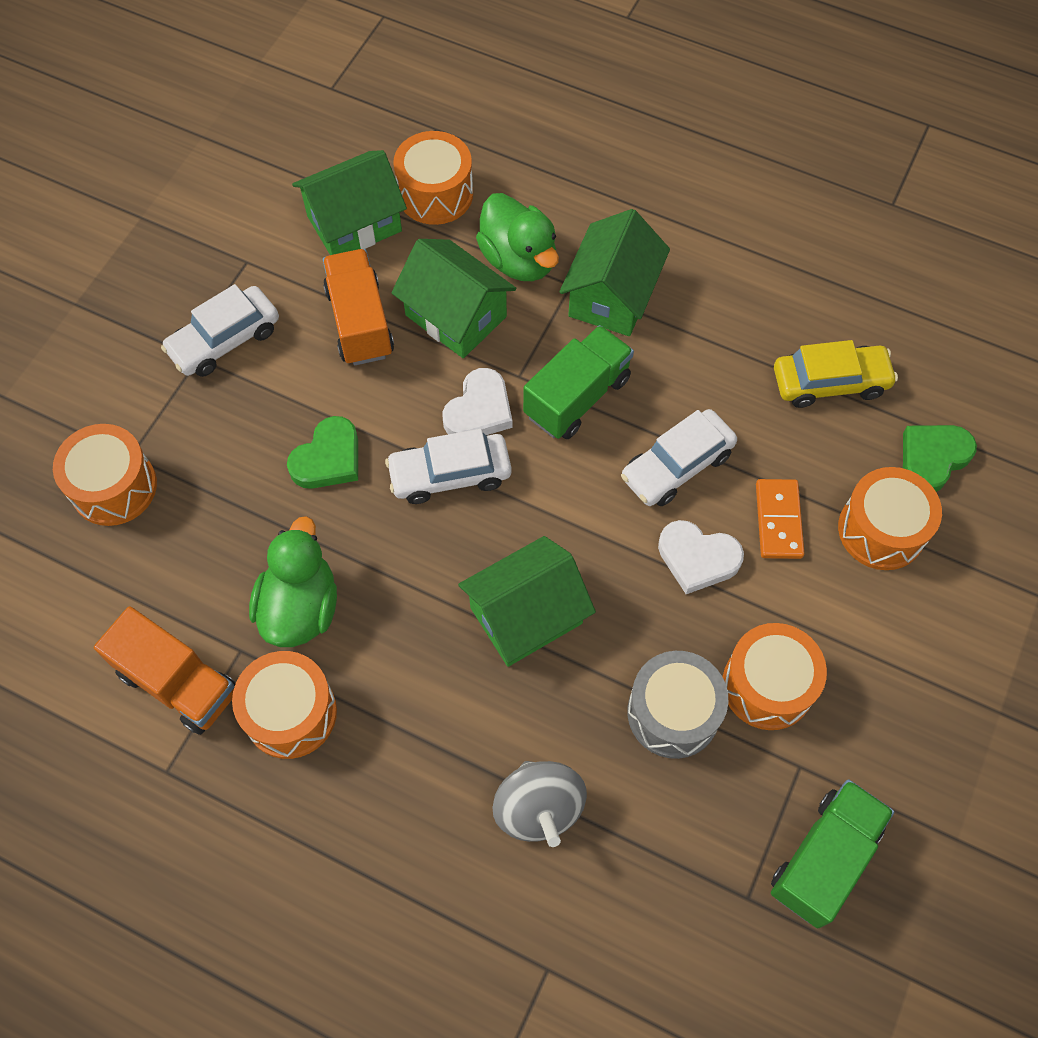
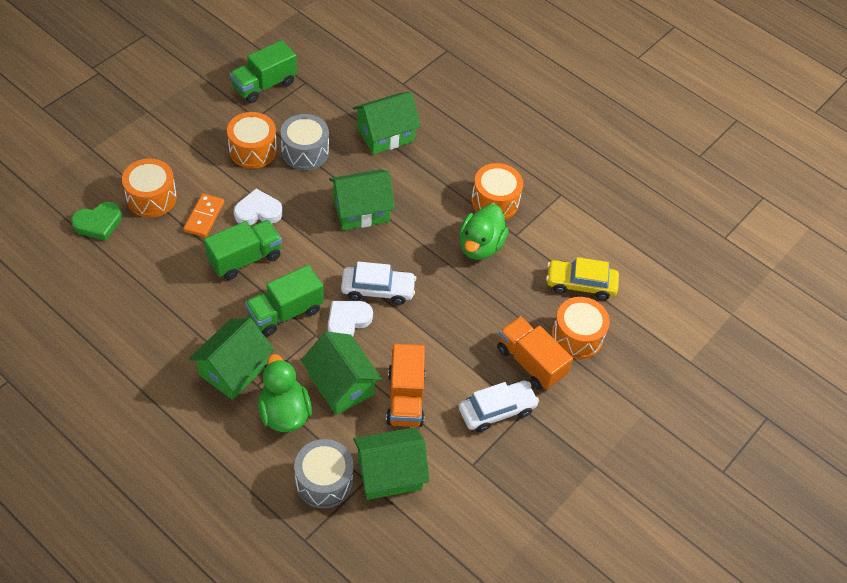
camera: 170 degrees left, 10 degrees down
orange truck [94,606,236,735] -> orange truck moved to [497,316,573,390]
green heart [287,416,358,489] -> none
orange drum [393,131,473,225] -> grey drum [294,439,354,508]
grey spinning top [493,761,587,847] -> green house [353,92,421,154]
white car [621,409,737,506] -> green truck [204,220,282,280]
white heart [658,520,744,594] -> white heart turned 45 degrees counterclockwise [234,189,283,225]
yellow car [774,340,898,408] -> yellow car moved to [546,257,619,300]

